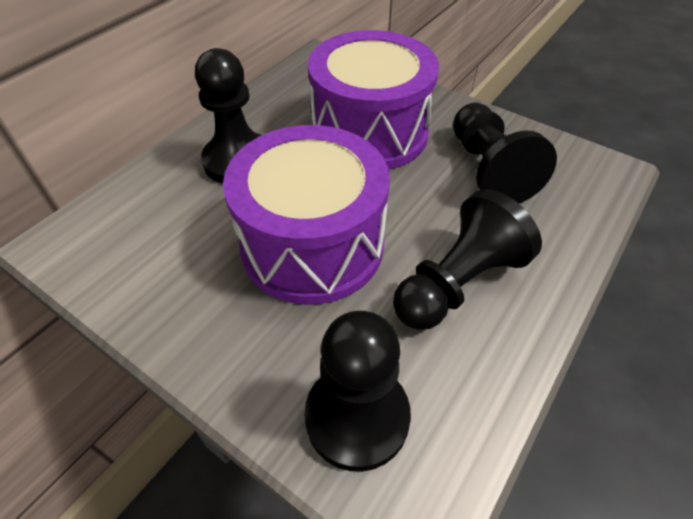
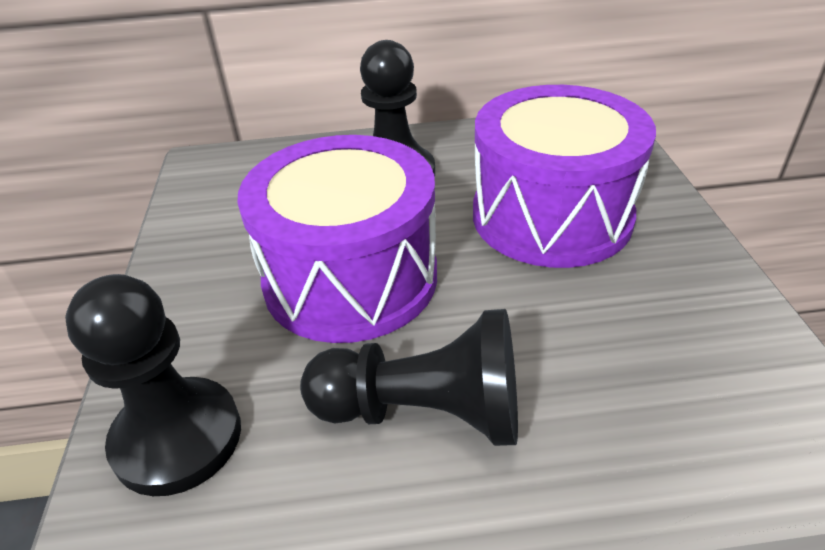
camera: 50 degrees right, 10 degrees down
black pawn [453,103,557,203] -> none

